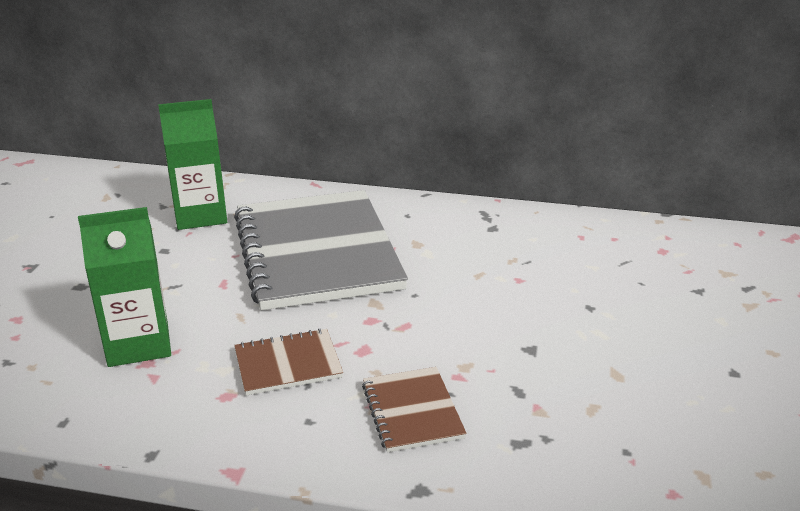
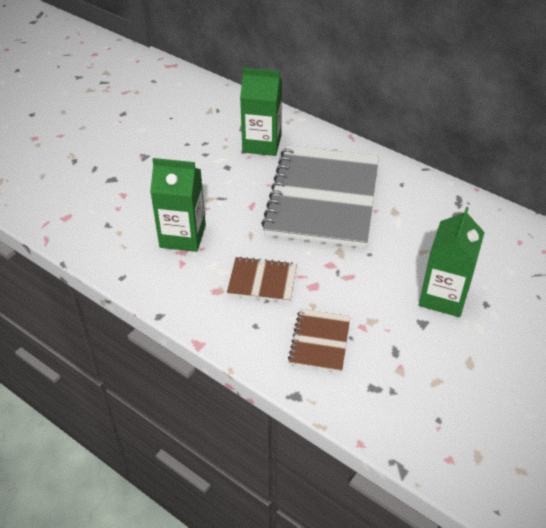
camera: 25 degrees right, 15 degrees up
none -> green carton [419,207,485,317]

